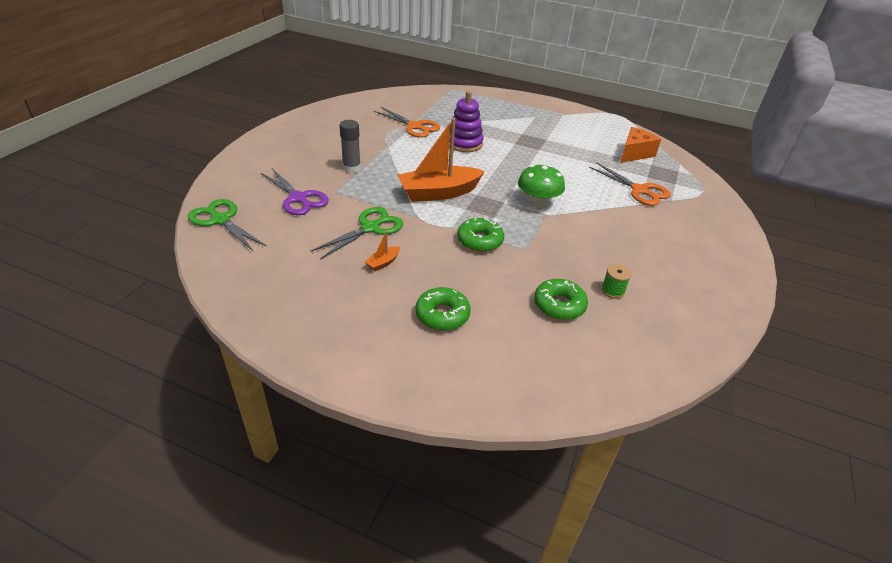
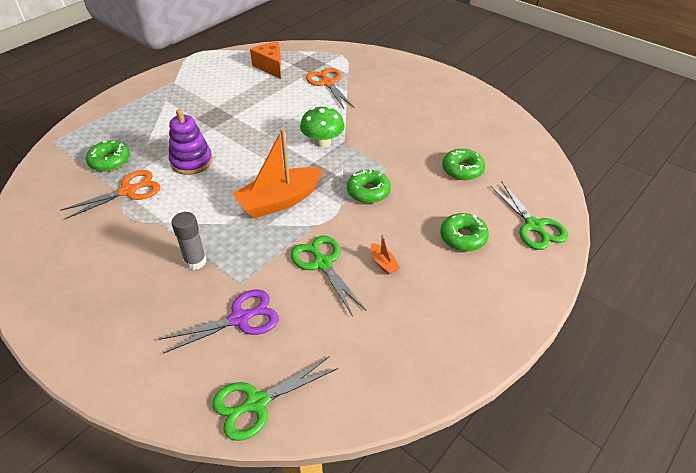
camera: 70 degrees left, 5 degrees up
orange boat [397,118,485,202] -> orange boat turned 60 degrees clockwise [232,128,323,218]
orange scissors [589,163,671,206] -> orange scissors turned 90 degrees counterclockwise [306,68,355,109]
green spool [601,264,632,299] -> none
none -> green donut [86,141,130,172]
none -> green scissors [490,182,568,250]

